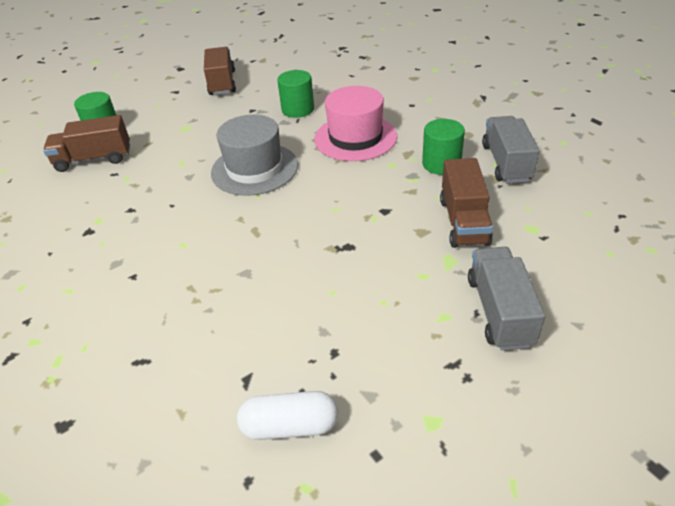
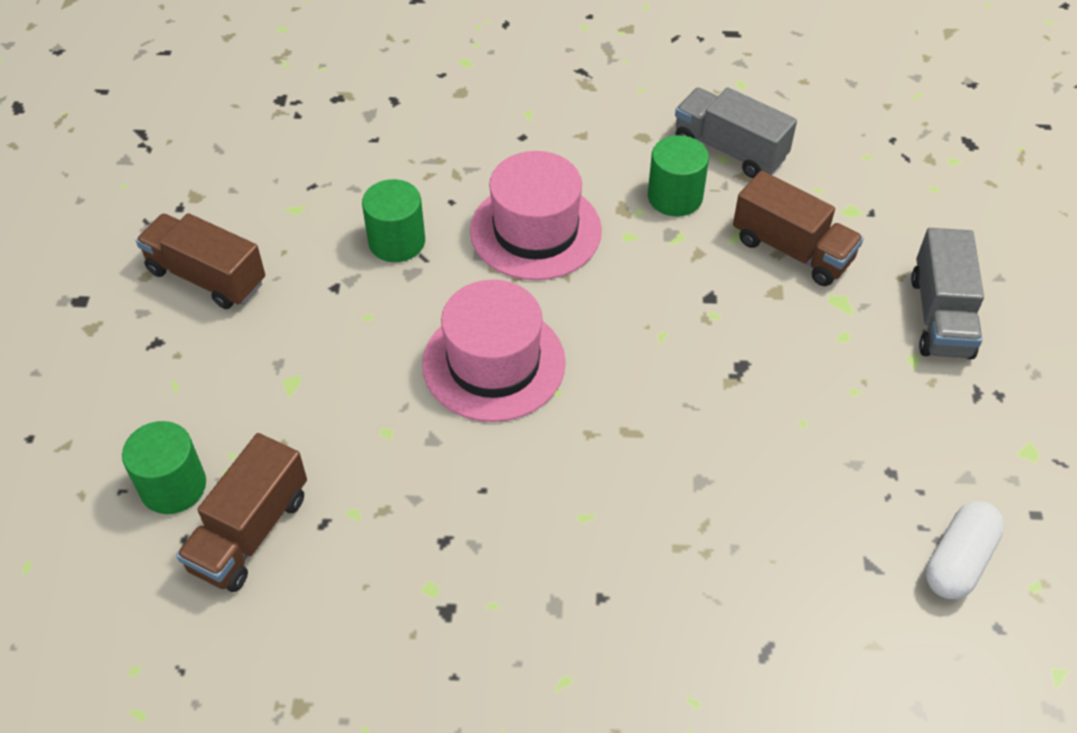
camera: 55 degrees left, 10 degrees up
grey hat [211,114,298,196] -> pink hat [422,280,566,422]
grey truck [468,247,545,350] -> grey truck turned 120 degrees counterclockwise [911,228,984,359]

